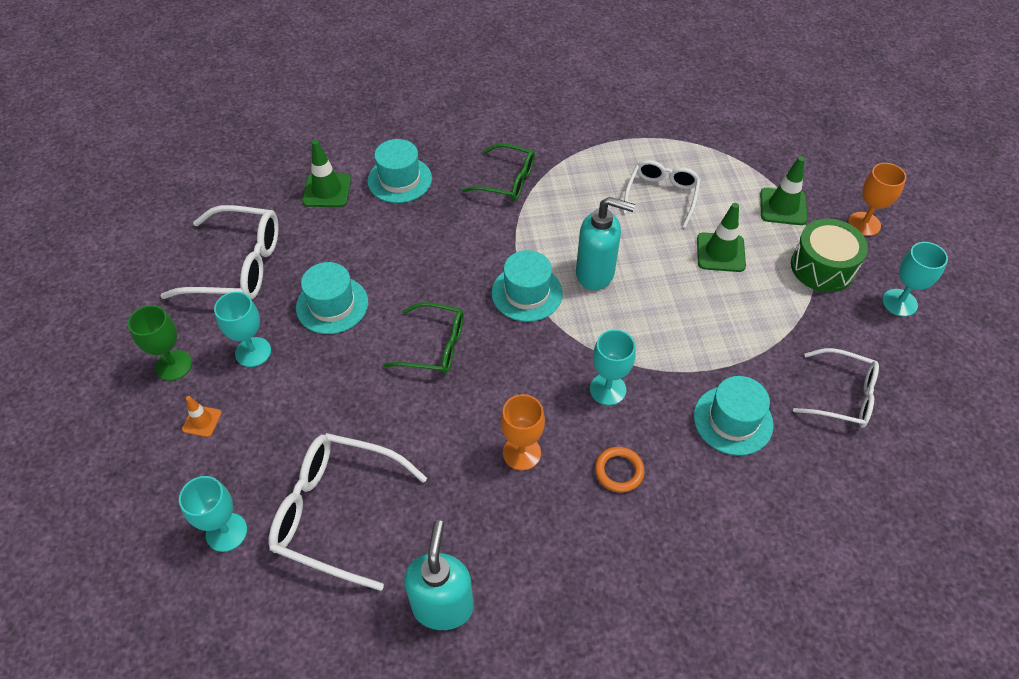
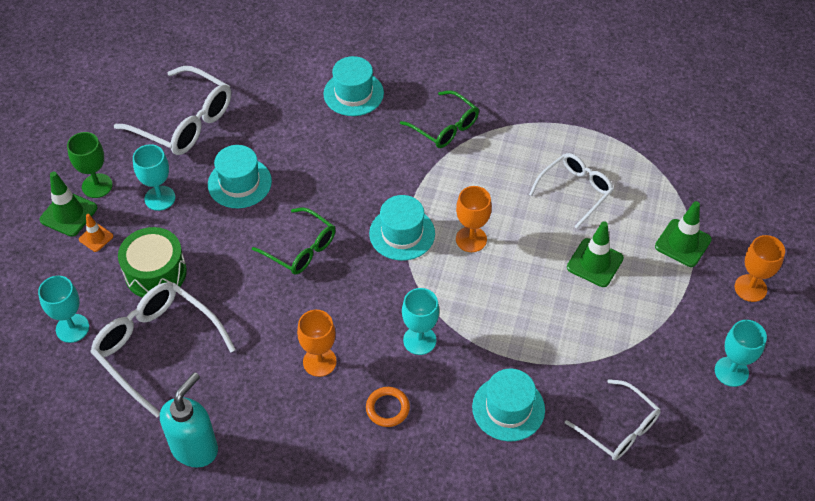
camera: 25 degrees right, 0 degrees up
green traffic cone [302,140,351,207] -> green traffic cone moved to [39,171,97,237]
turquoise soap dispenser [576,197,635,290] -> orange goblet [456,186,492,252]
green drum [791,219,868,292] -> green drum moved to [118,227,187,298]

